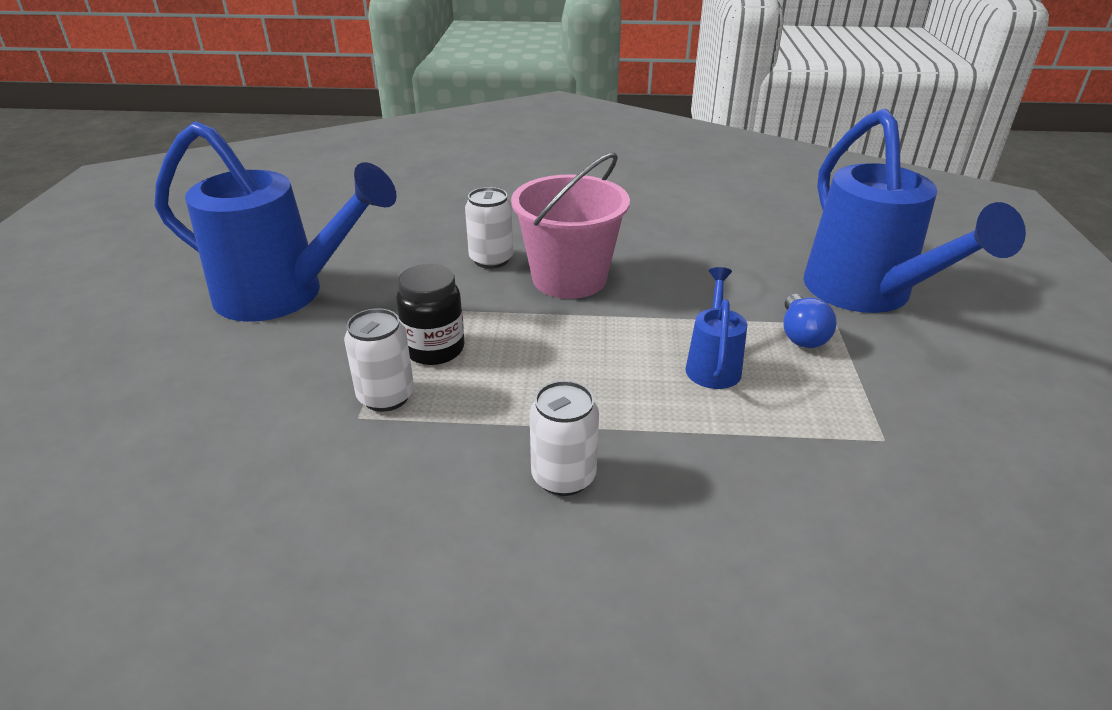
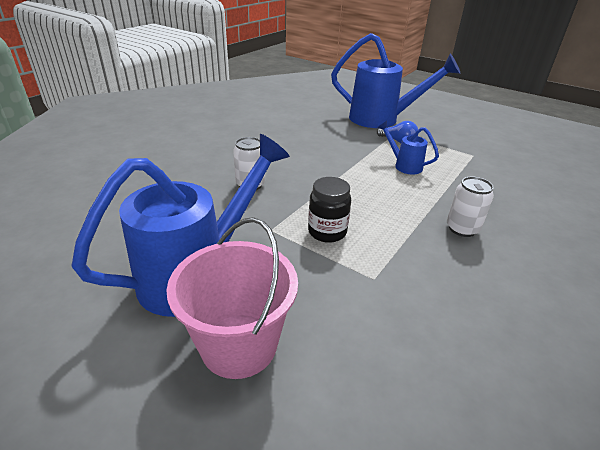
camera: 60 degrees left, 0 degrees up
white can [344,308,414,412] -> none
pink bucket [511,153,630,299] -> pink bucket moved to [167,217,298,379]

